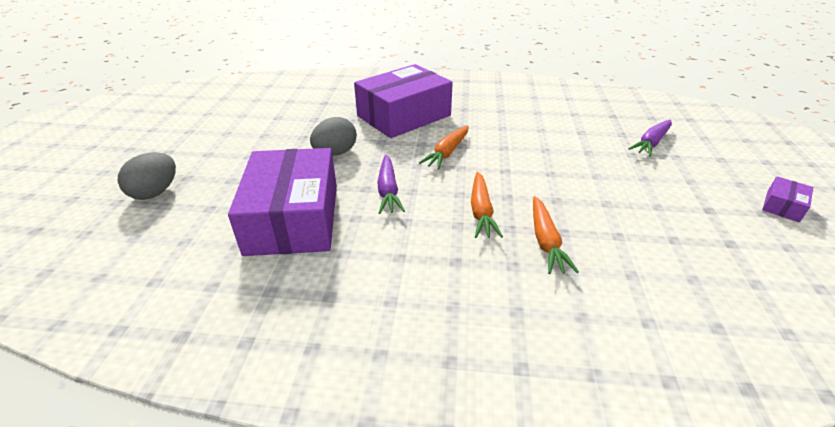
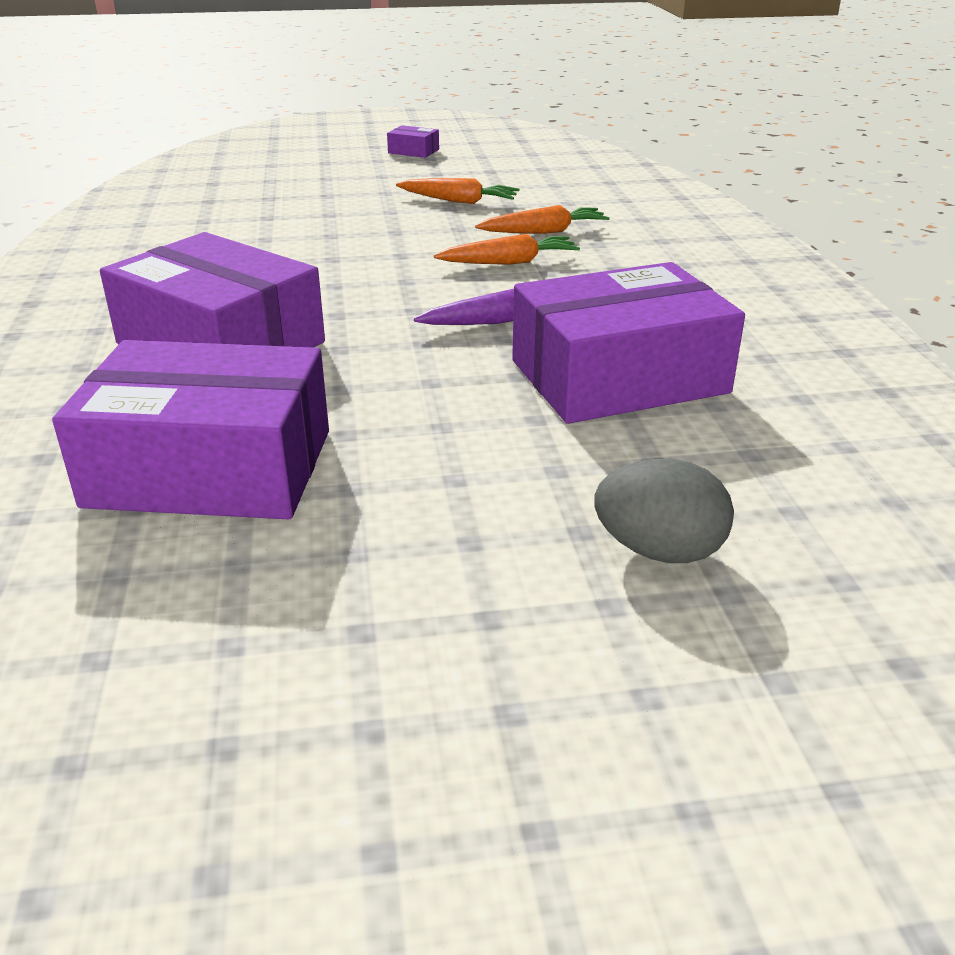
camera: 105 degrees left, 5 degrees down
grey egg [310,117,357,156] -> none
orange carrot [419,125,469,169] -> orange carrot moved to [396,178,519,204]
purple carrot [628,120,672,157] -> none
none -> purple box [52,340,329,519]

